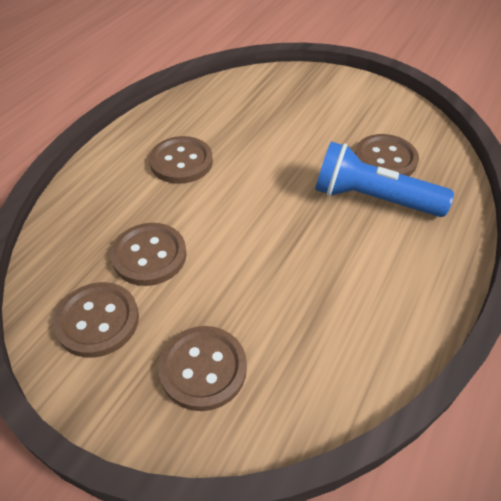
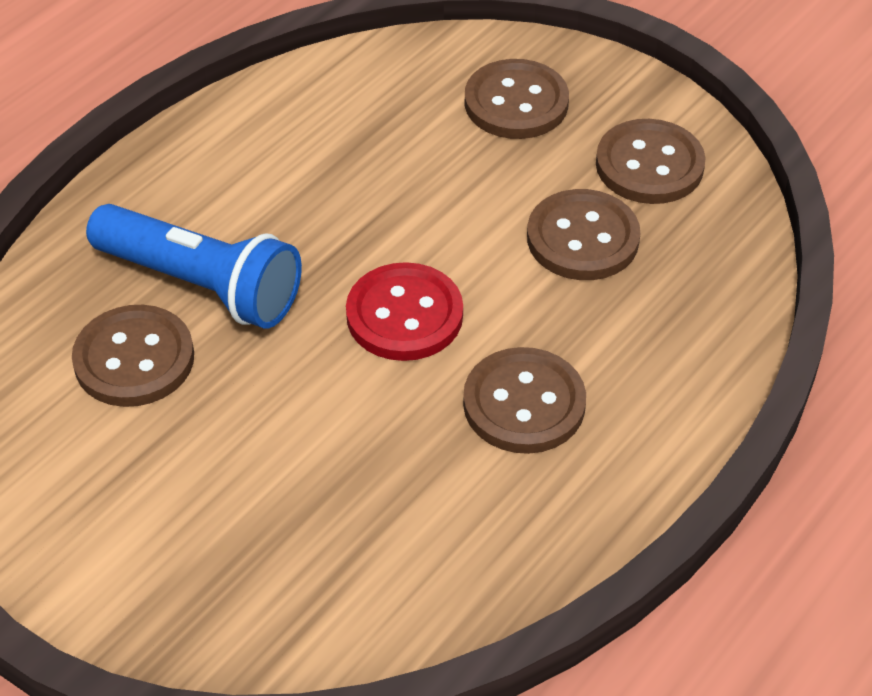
camera: 170 degrees left, 0 degrees up
none -> red button [346,262,463,361]

